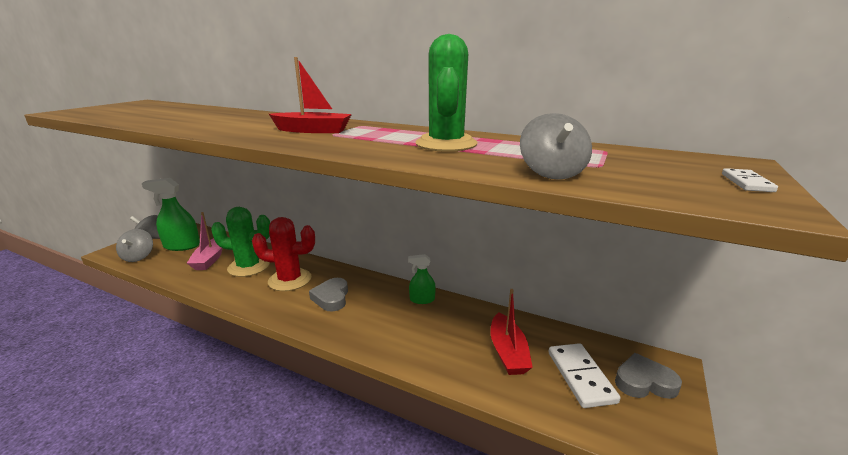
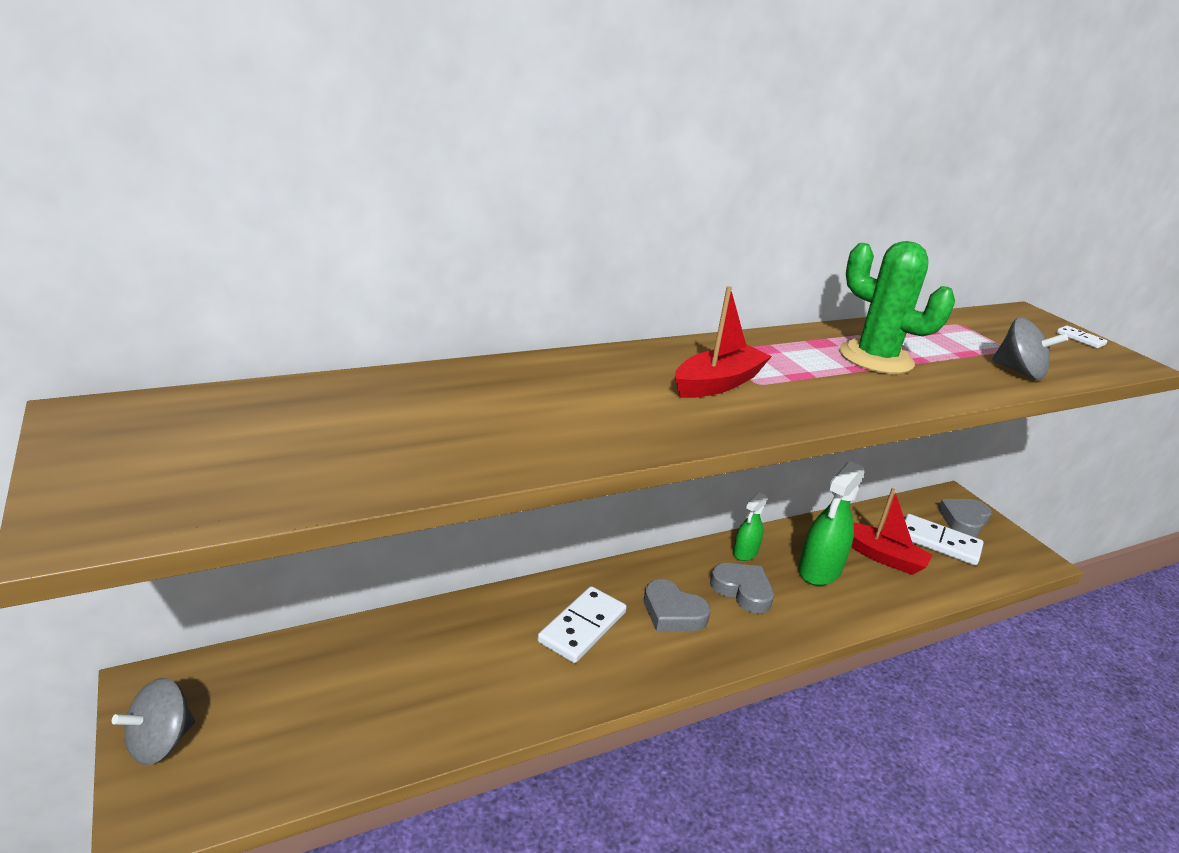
camera: 55 degrees left, 5 degrees up
grey spinning top [116,229,153,262] -> none
green spray bottle [142,178,200,251] -> green spray bottle moved to [798,461,864,586]
pink boat [187,212,223,270] -> none
green cactus [211,207,270,277] -> none
red cactus [252,217,315,291] -> white domino [537,586,627,663]
none -> grey heart [710,563,774,614]

